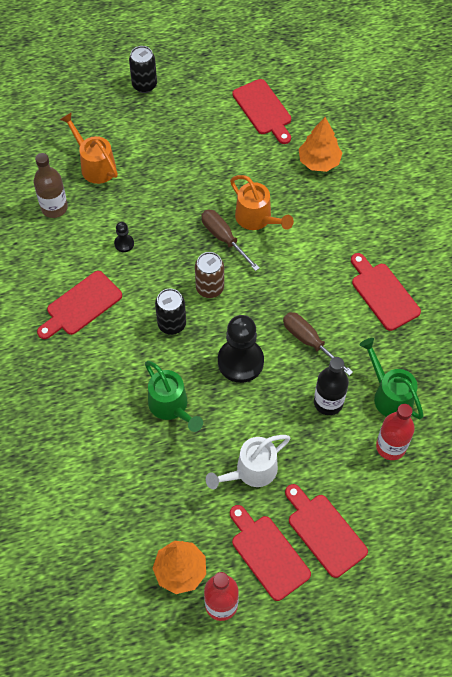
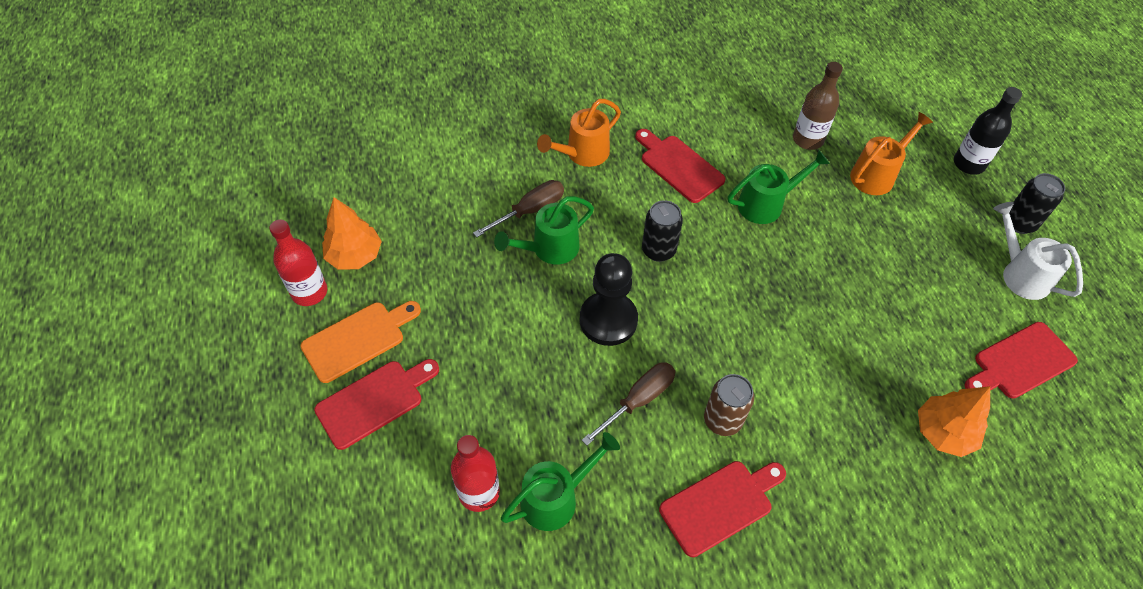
camera: 90 degrees right, 5 degrees down
black pawn [114,222,134,252] -> green watering can [728,150,830,224]
brown can [195,252,224,298] -> brown can moved to [704,374,754,436]
brown screwdriver [201,210,260,271] -> brown screwdriver moved to [473,180,564,237]
white watering can [206,435,290,489] -> white watering can moved to [993,202,1083,300]
orange watering can [230,175,294,230] -> orange watering can moved to [537,99,621,167]
red cutting board [230,505,311,601] -> orange cutting board [300,301,421,383]
black bottle [314,357,349,415] -> black bottle moved to [954,87,1022,175]

